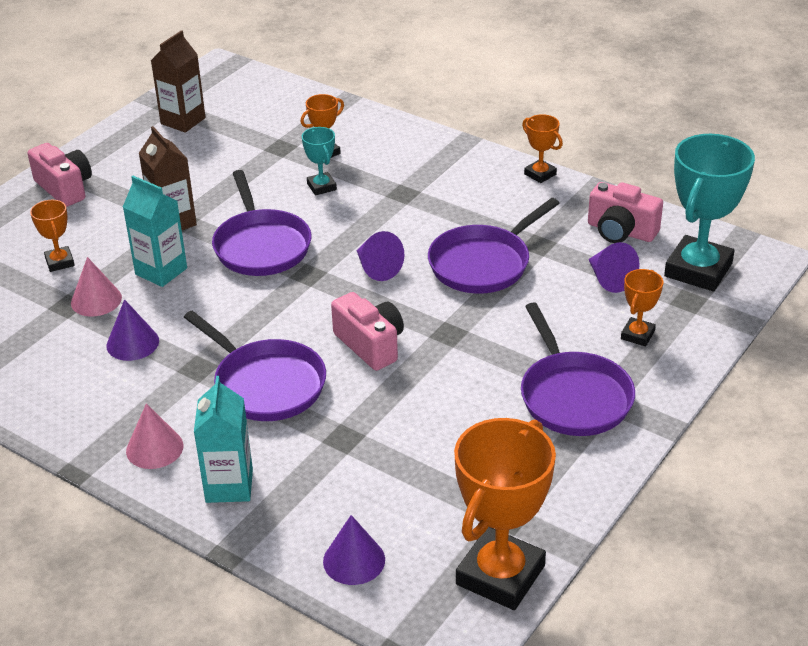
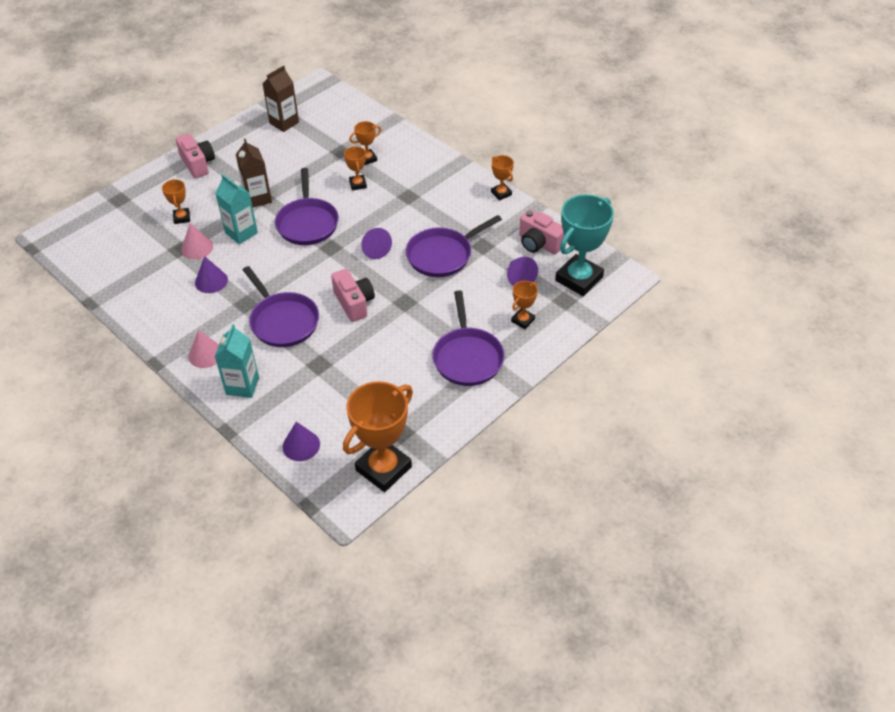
camera: 10 degrees right, 10 degrees up
turquoise trophy [302,127,337,195] -> orange trophy [344,146,367,190]

